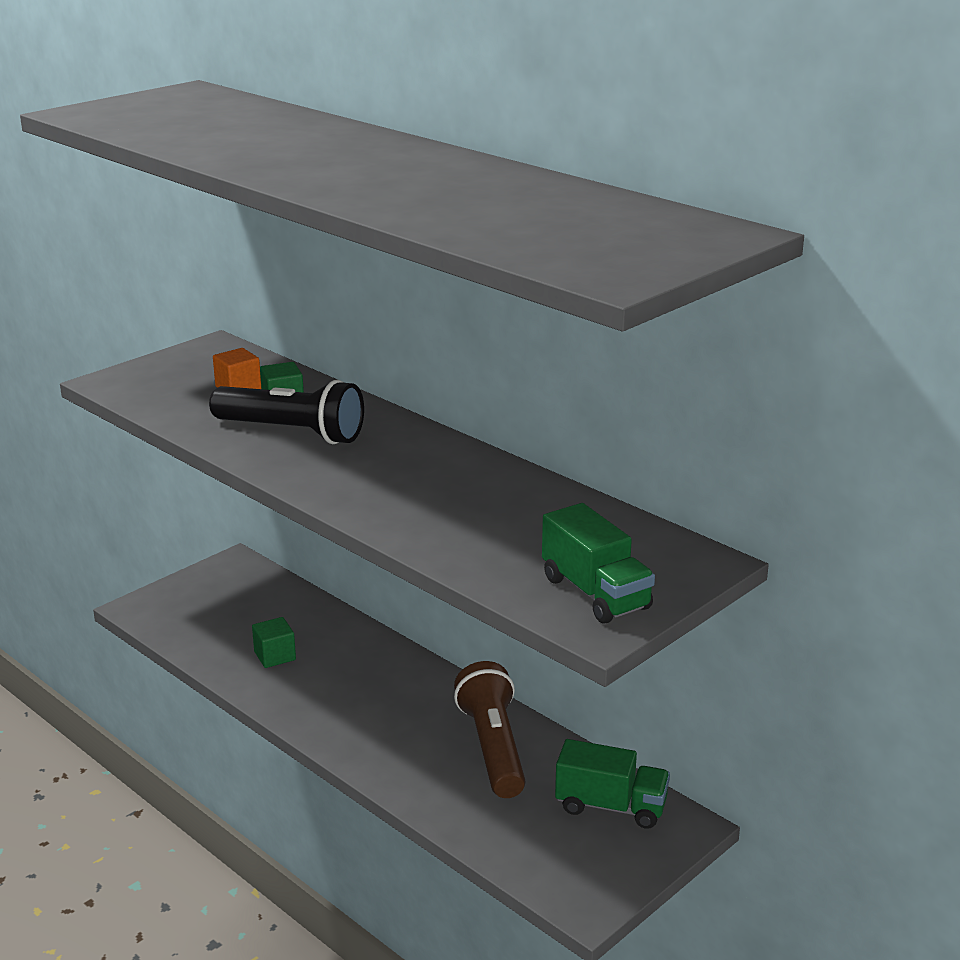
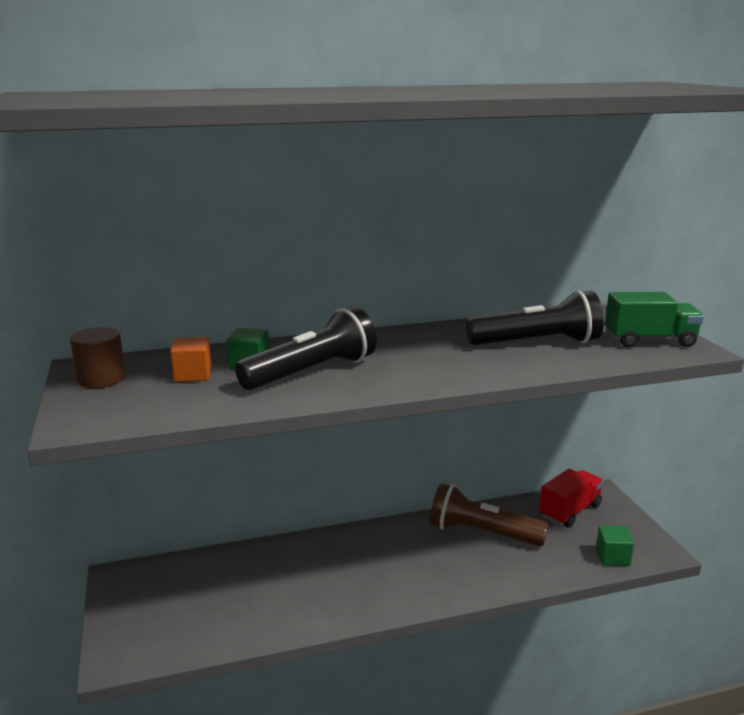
camera: 60 degrees left, 5 degrees down
green cube [252,617,296,668] -> green cube moved to [596,525,634,566]
green truck [555,739,670,829] -> red truck [539,469,604,528]
none -> brown cylinder [70,327,126,388]
none -> black flashlight [466,290,604,345]

